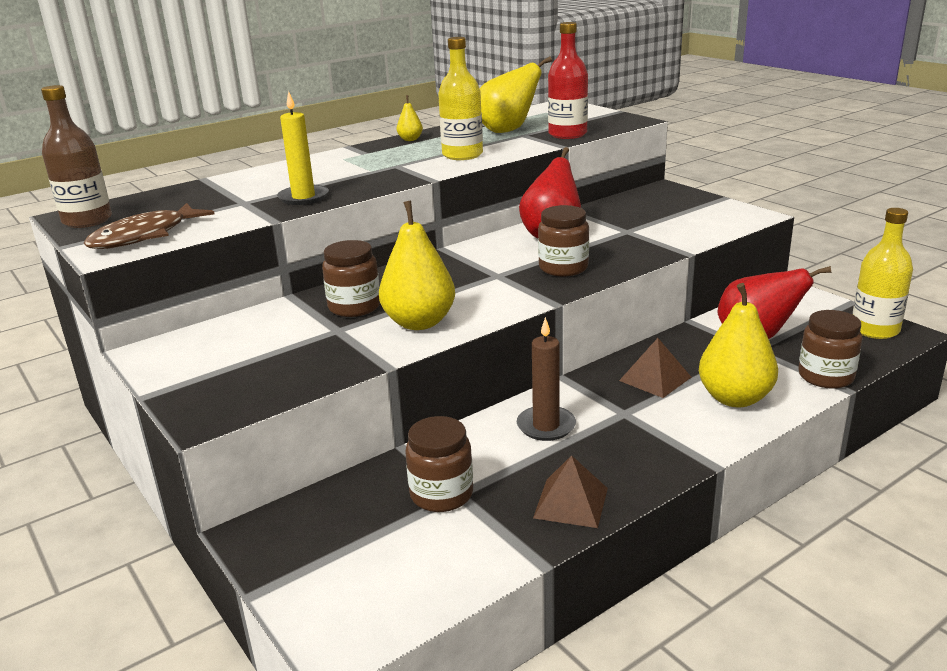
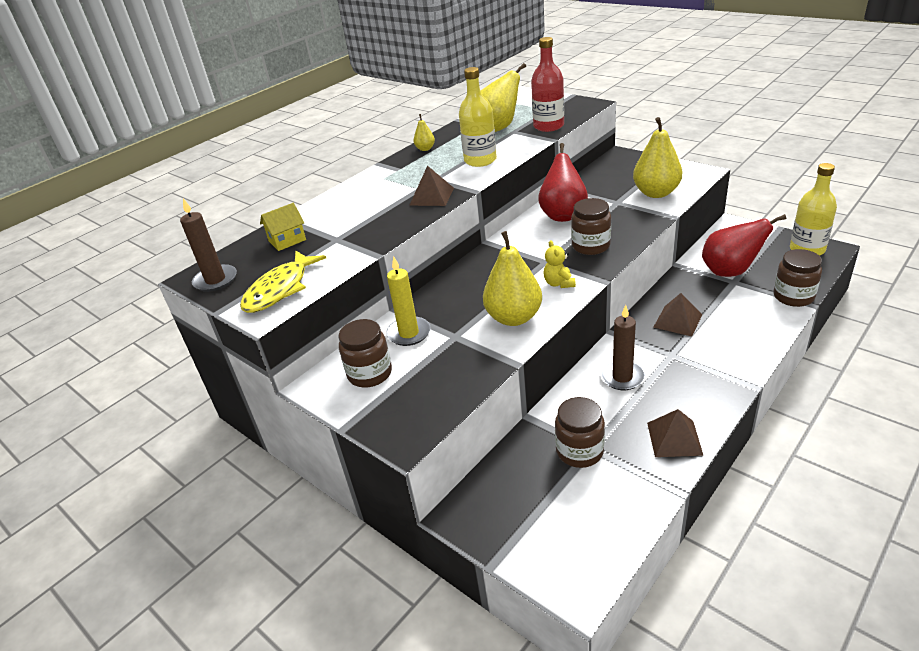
camera: 10 degrees left, 10 degrees up
brown bottle [41,85,112,228] -> brown candle [180,198,237,292]
brown fish [84,203,215,249] -> yellow fish [240,251,326,313]
yellow candle [277,91,329,205] -> yellow candle moved to [386,256,431,346]
brown jar [322,240,380,317] -> brown jar moved to [339,319,392,388]
yellow pear [699,283,778,408] -> yellow pear moved to [633,117,682,198]
none -> yellow house [260,203,306,251]
none -> brown pyramid [409,166,454,206]
none -> yellow teddy bear [543,240,576,288]

